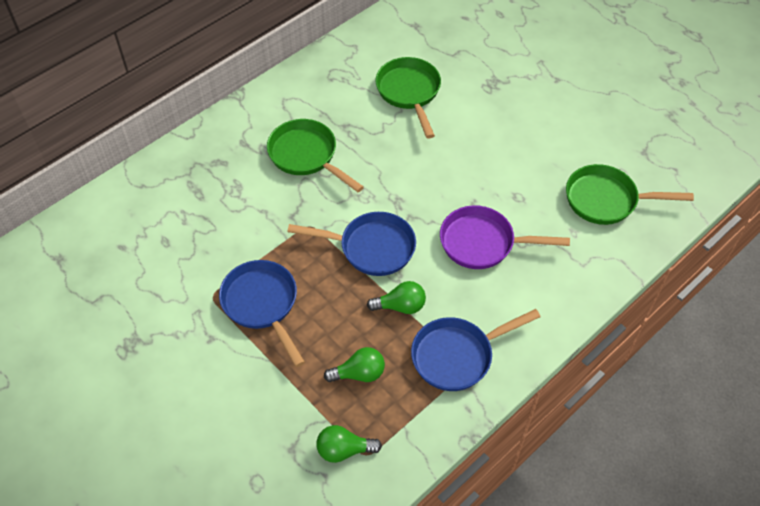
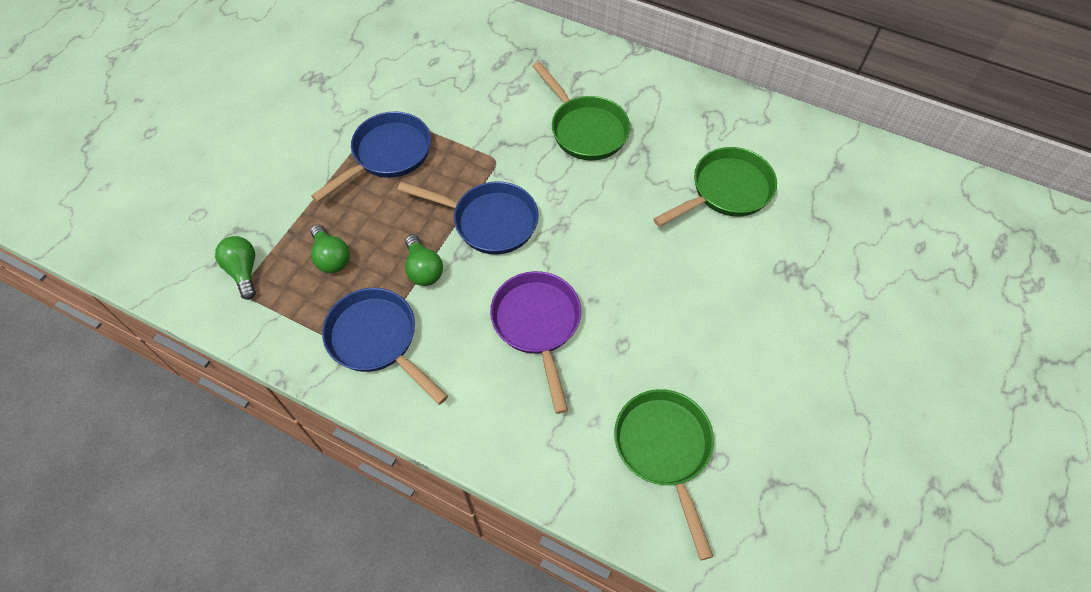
camera: 70 degrees right, 5 degrees up
green pan [267,119,364,192] -> green pan turned 120 degrees clockwise [532,61,630,160]
blue pan [288,212,416,276] -> blue pan turned 60 degrees counterclockwise [397,181,539,255]

